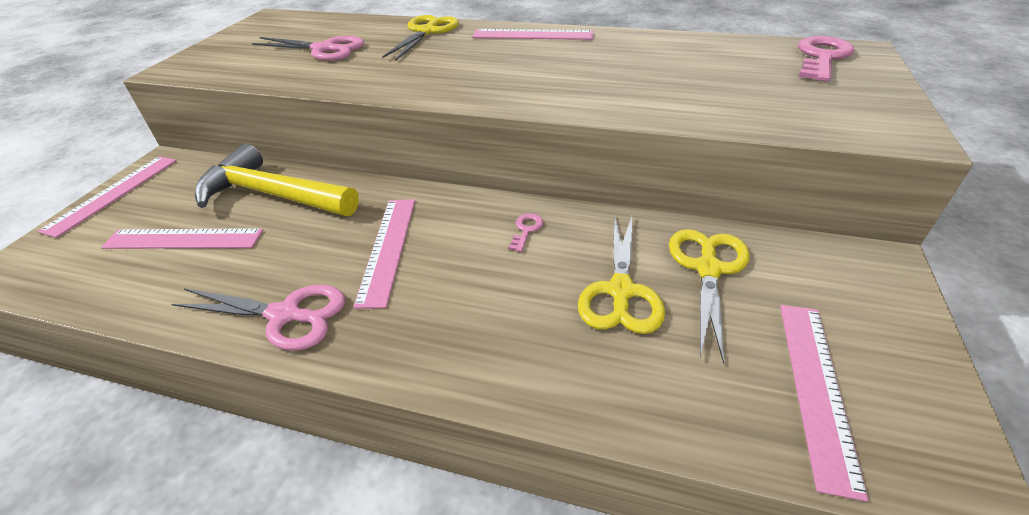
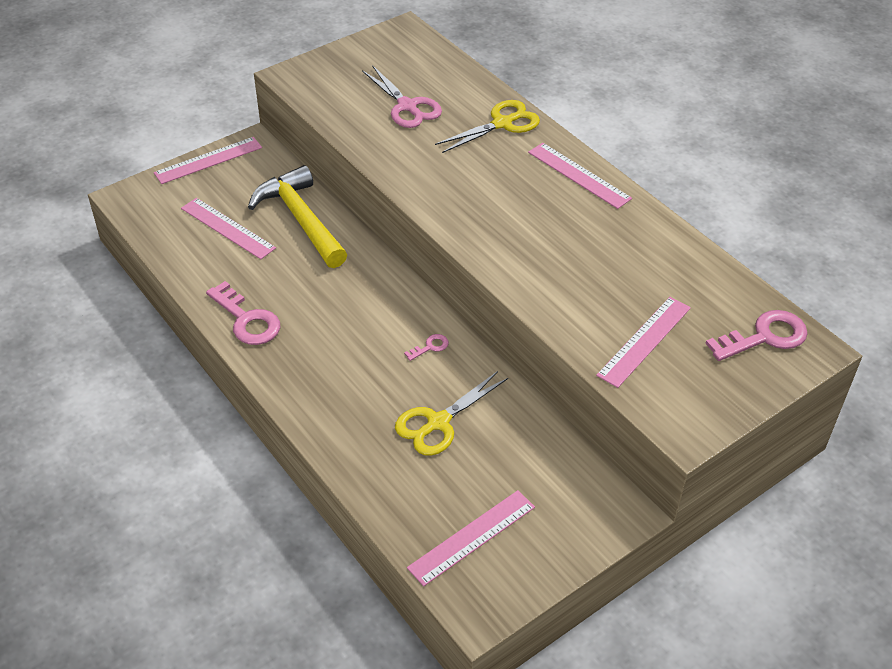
camera: 35 degrees right, 5 degrees up
pink scissors [172,285,345,351] -> pink key [206,281,280,345]
pink ruler [353,199,415,309] -> pink ruler moved to [596,297,691,388]
yellow scissors [669,229,750,364] -> none

